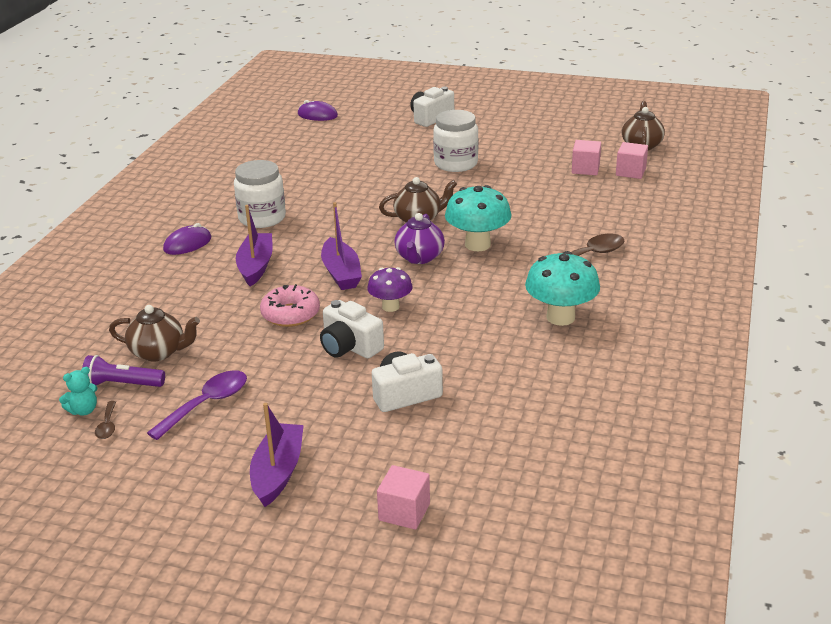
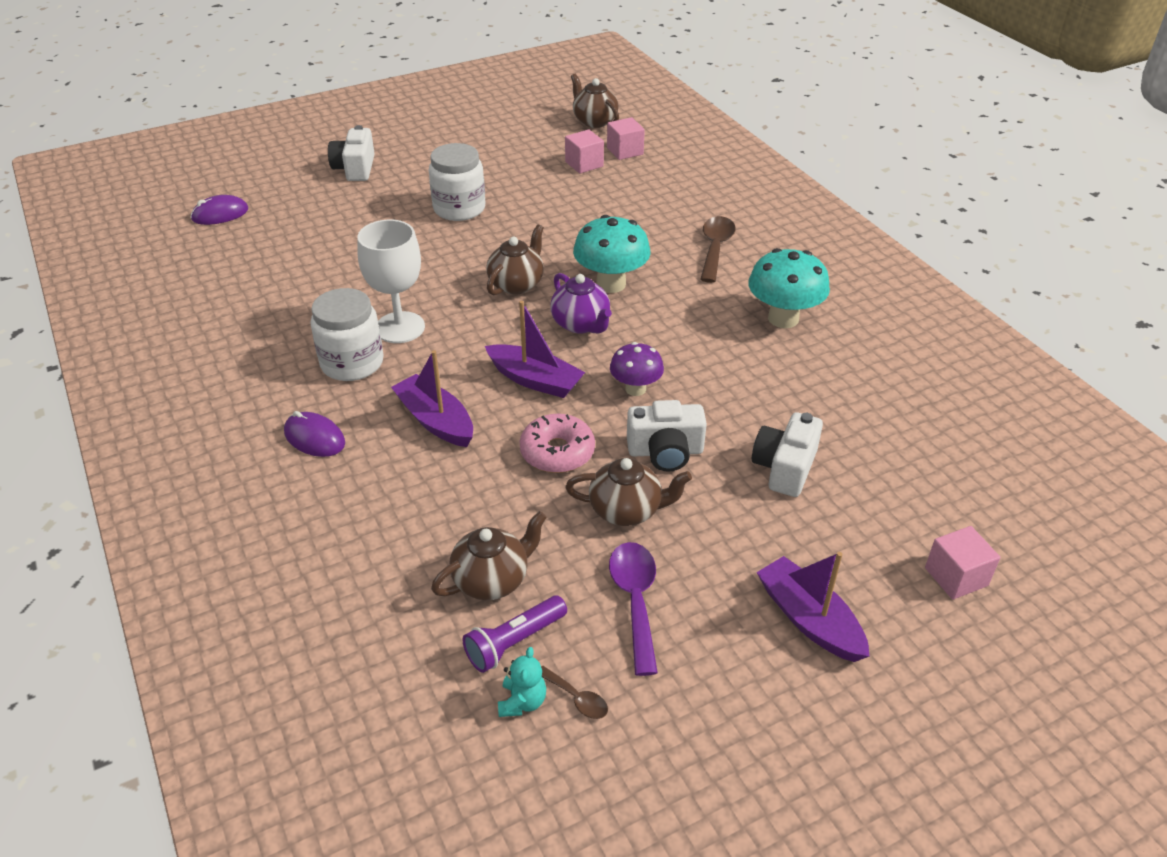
camera: 45 degrees left, 10 degrees up
purple mouse [163,223,211,255] -> purple mouse turned 60 degrees counterclockwise [284,411,345,457]
none -> white goblet [357,220,425,343]
none -> brown teapot [565,458,692,526]

